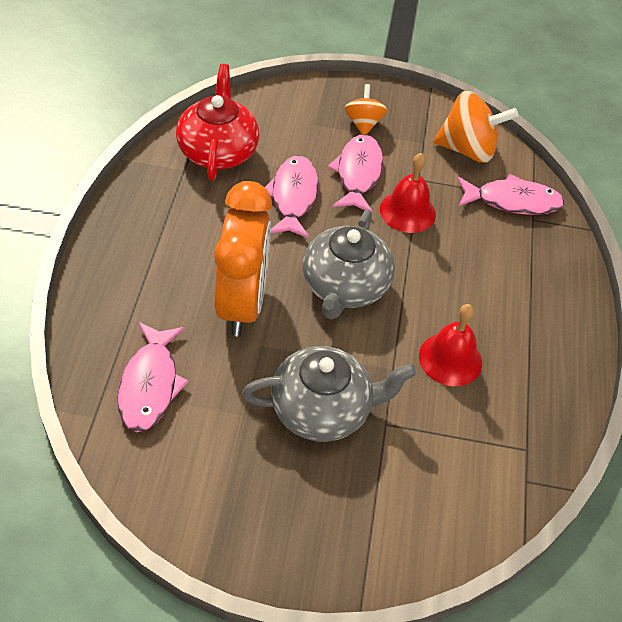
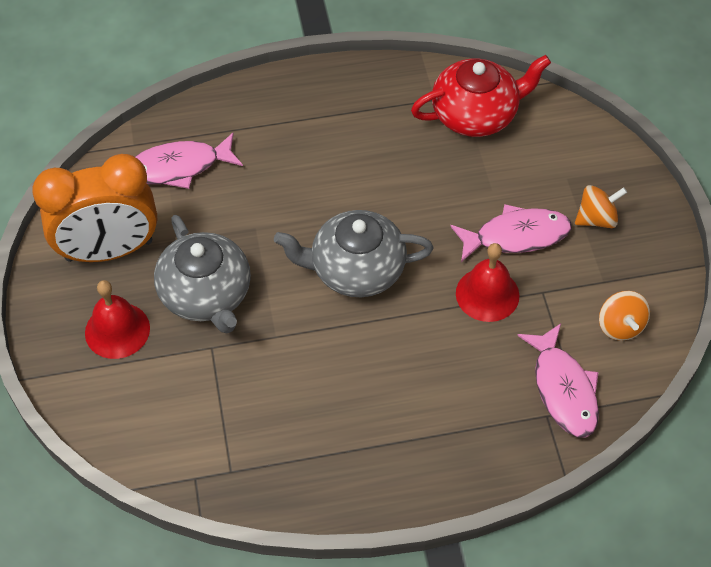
camera: 75 degrees right, 5 degrees up
orange clock [214,181,272,336] -> orange clock moved to [32,154,157,262]
pink fish [265,156,318,238] -> none
red bell [419,304,482,386] -> red bell moved to [85,280,150,359]
orange spinning top [433,91,519,163] -> orange spinning top [599,291,650,341], size x0.59

